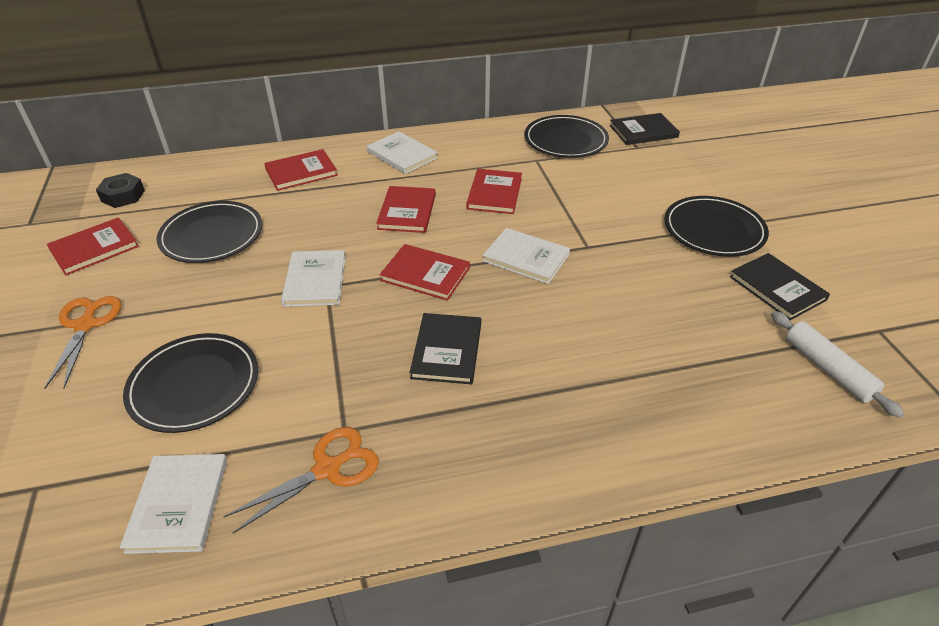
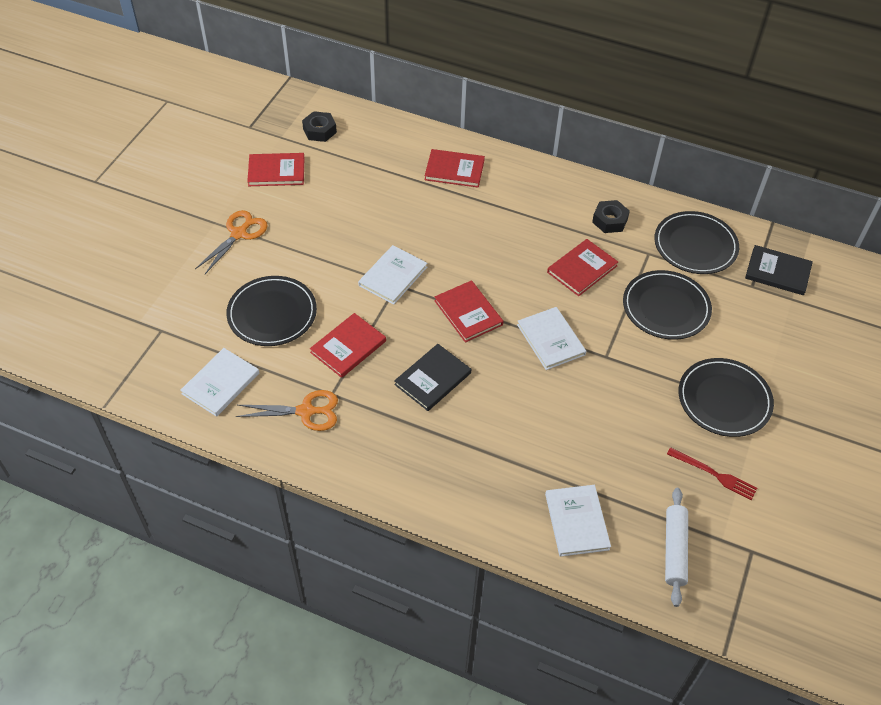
camera: 35 degrees right, 10 degrees up
black plate [157,201,262,263] -> black plate moved to [623,270,712,340]
white book [367,131,438,174] -> white book moved to [545,485,611,557]
red book [376,186,436,233] -> red book moved to [310,313,386,378]
black book [730,253,830,320] -> red fork [667,447,757,500]
none -> black nut [592,200,630,233]

